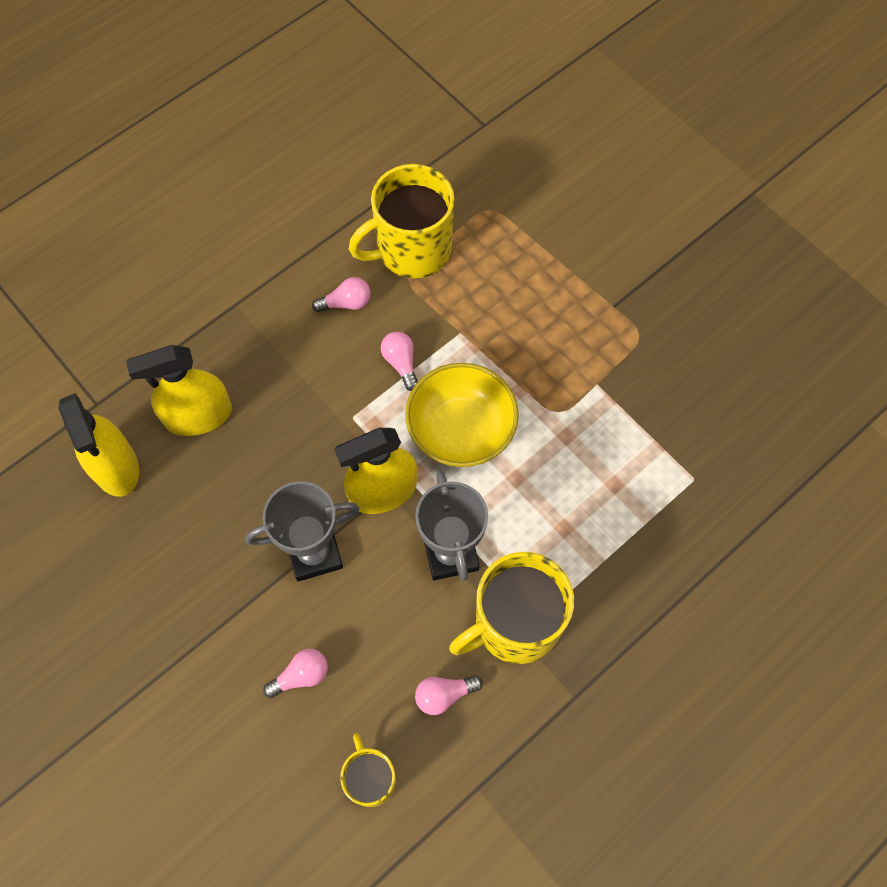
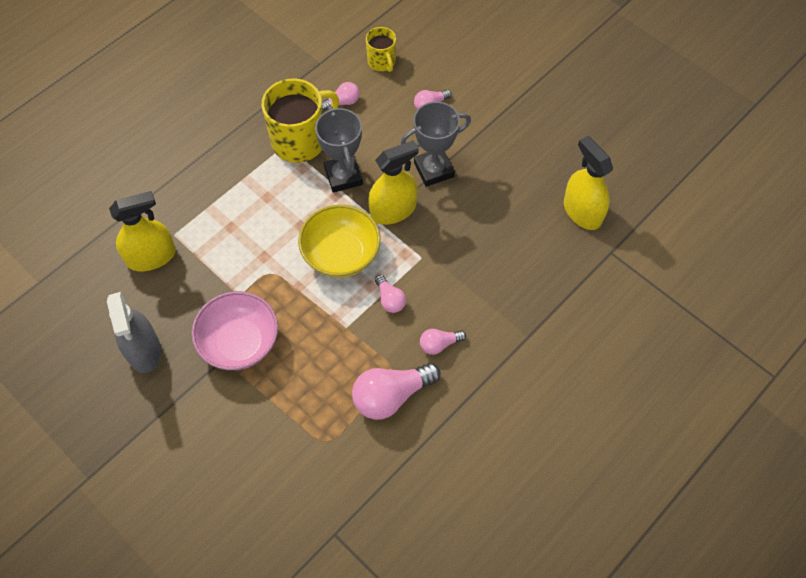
camera: 175 degrees right, 5 degrees down
yellow spray bottle [126,345,232,436] -> yellow spray bottle moved to [109,191,176,271]
yellow mug [349,164,454,278] -> pink light bulb [352,363,441,420]
none -> grey spray bottle [107,292,161,373]
none -> pink bowl [191,291,278,370]

